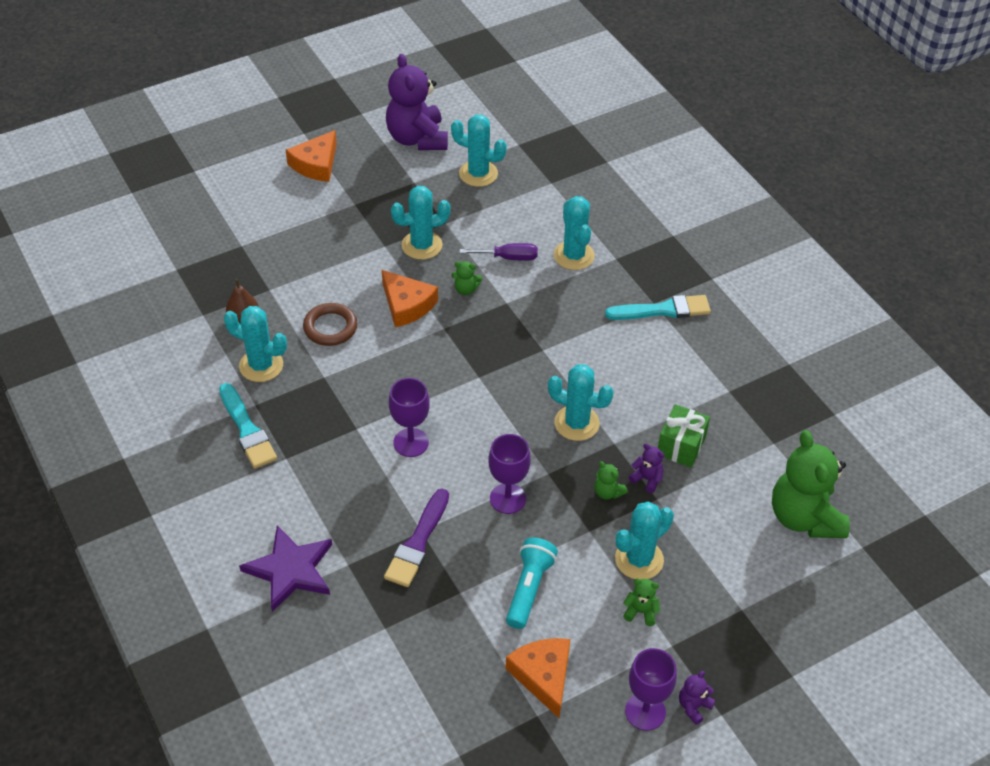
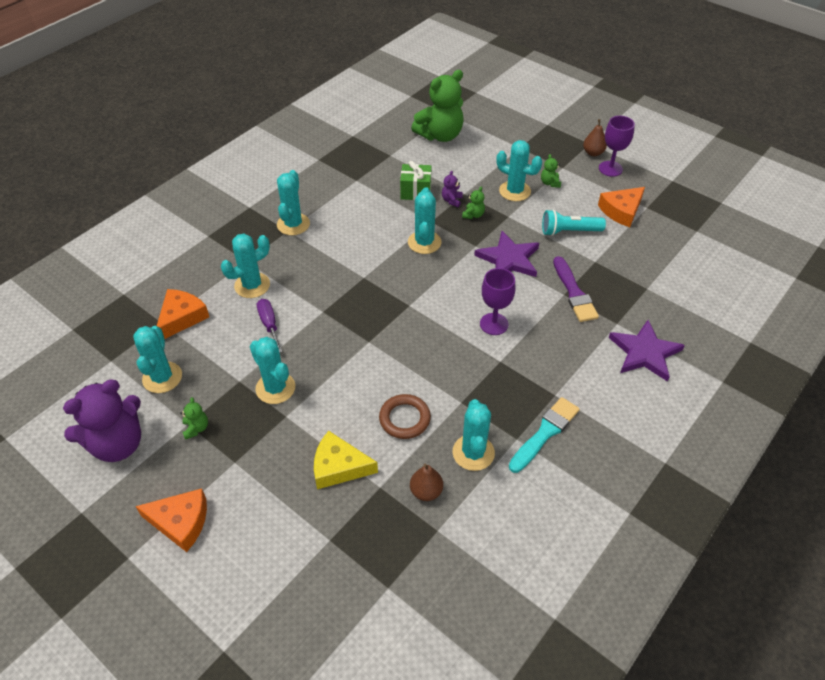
camera: 110 degrees left, 0 degrees up
orange cheese [382,270,438,327] -> orange cheese moved to [157,289,209,339]
purple brush [384,489,449,587] -> purple brush turned 75 degrees clockwise [553,256,599,322]
green teddy bear [451,261,482,295] -> green teddy bear moved to [180,397,208,440]
purple goblet [488,434,531,514] -> purple star [474,231,539,277]
turquoise brush [605,295,711,320] -> turquoise cactus [277,170,310,235]
purple teddy bear [679,671,715,725] -> brown pear [583,119,607,156]
none -> yellow cheese [314,431,378,489]

